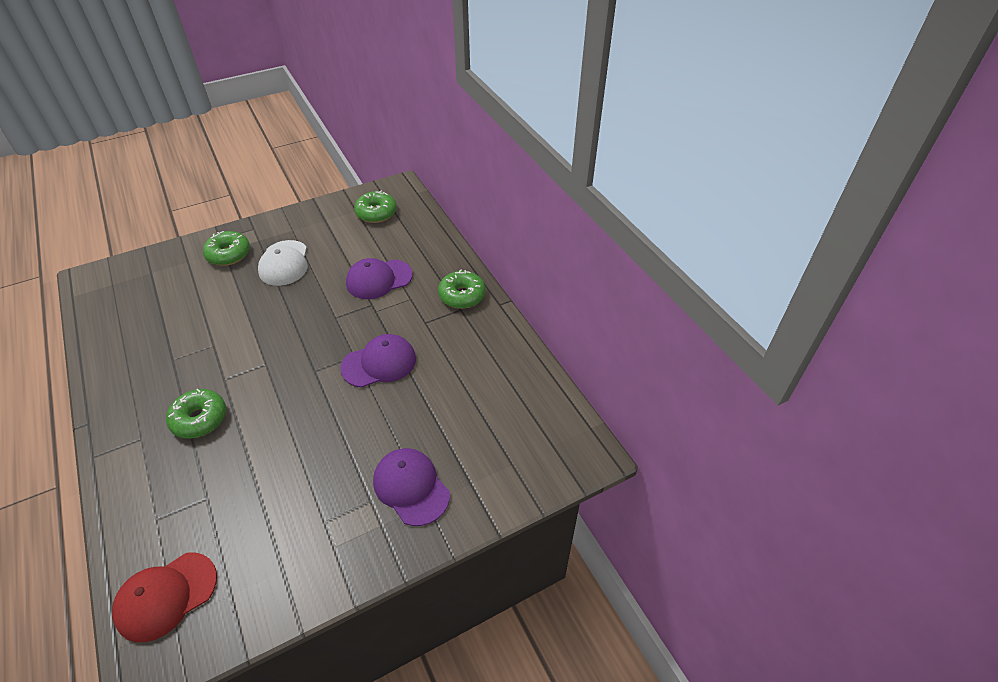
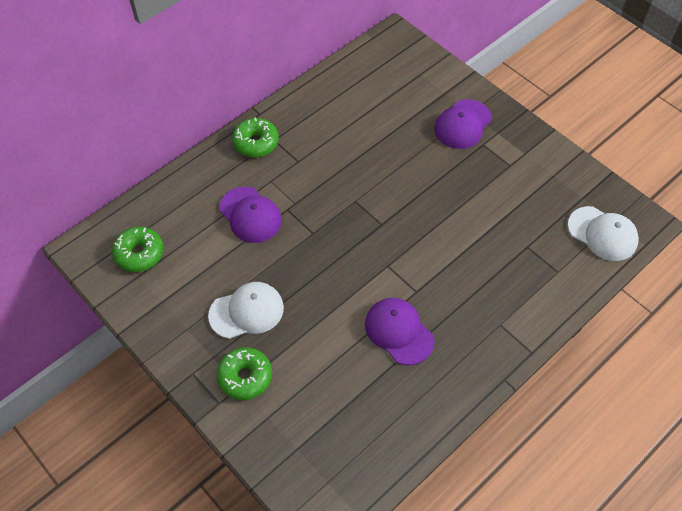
camera: 105 degrees left, 10 degrees up
red cap [112,552,217,642] -> white cap [568,206,639,261]
green donut [166,389,226,439] -> none
purple cap [340,334,416,388] -> purple cap moved to [365,298,434,365]

